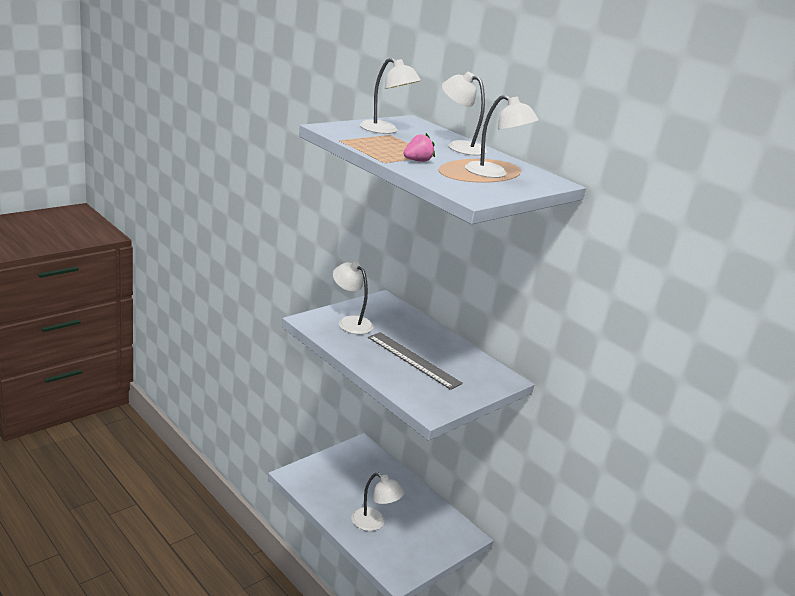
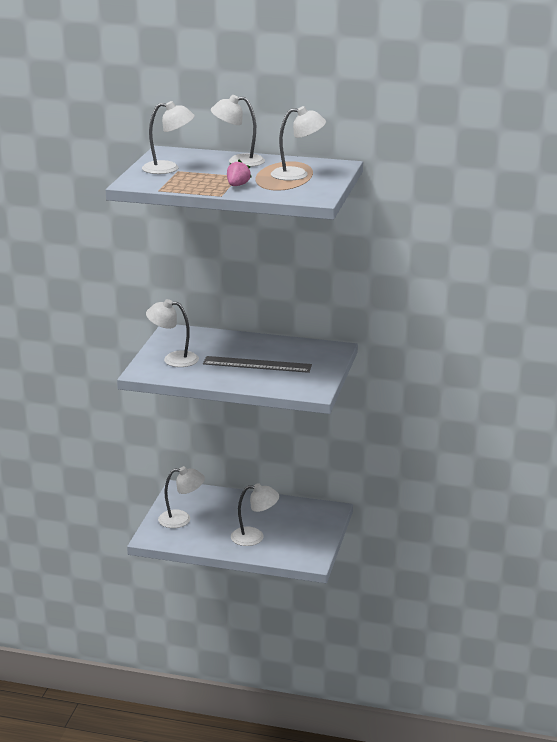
camera: 30 degrees left, 0 degrees up
none -> white lamp [158,466,205,528]

